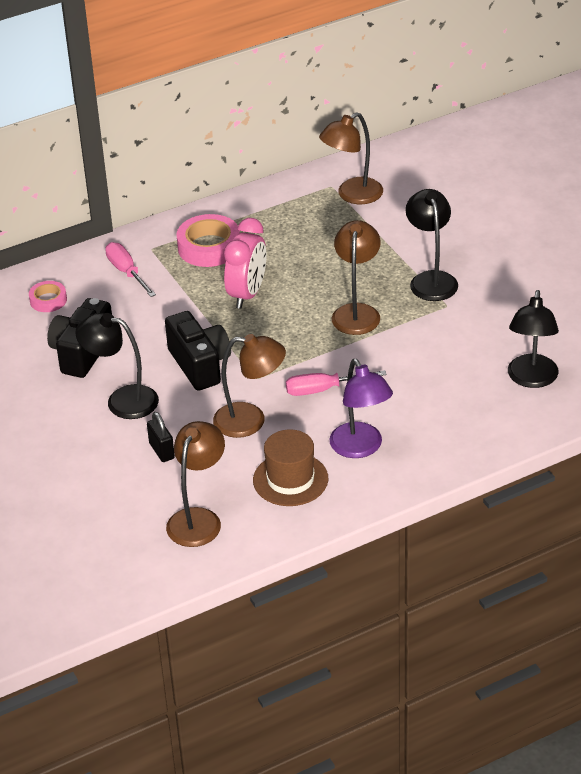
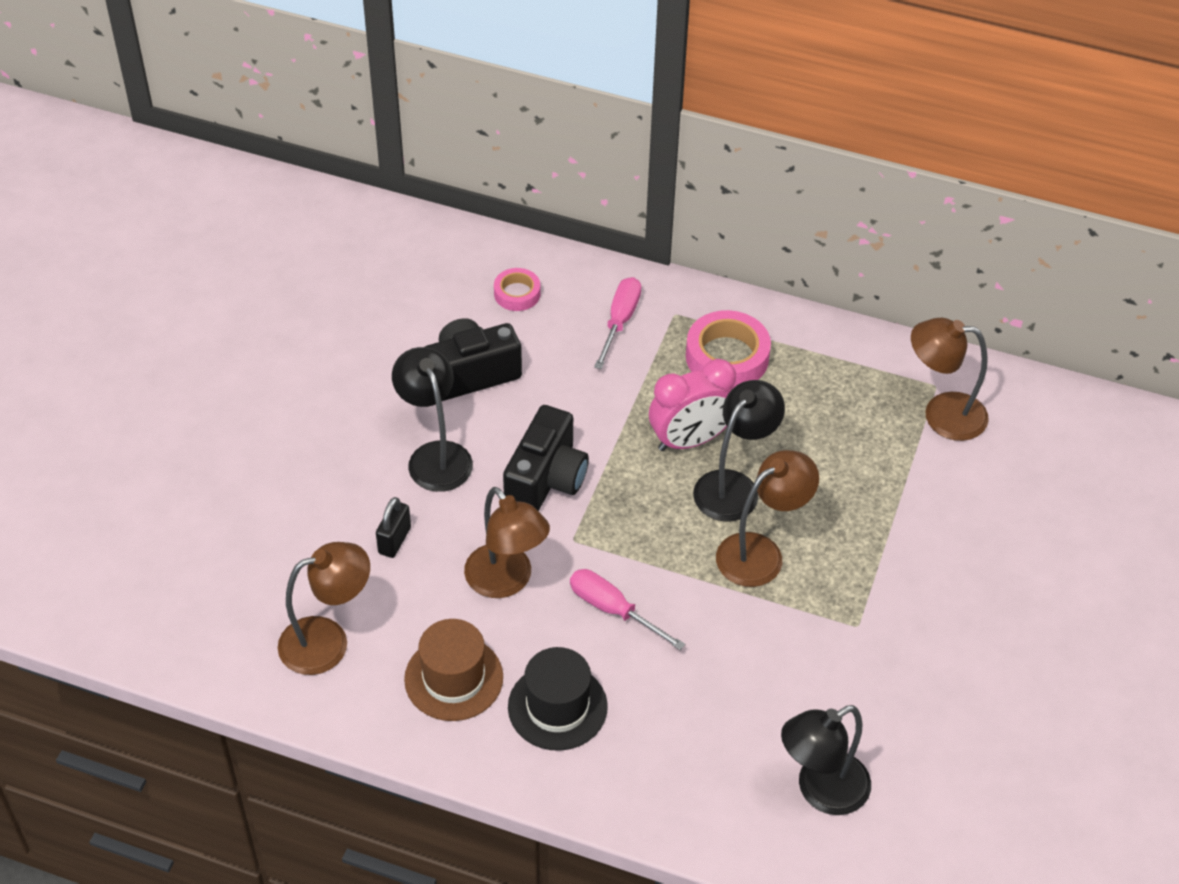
camera: 45 degrees right, 10 degrees up
purple lamp [330,359,393,458] -> black hat [508,647,608,751]
black lamp [406,189,458,301] -> black lamp moved to [693,380,785,521]

